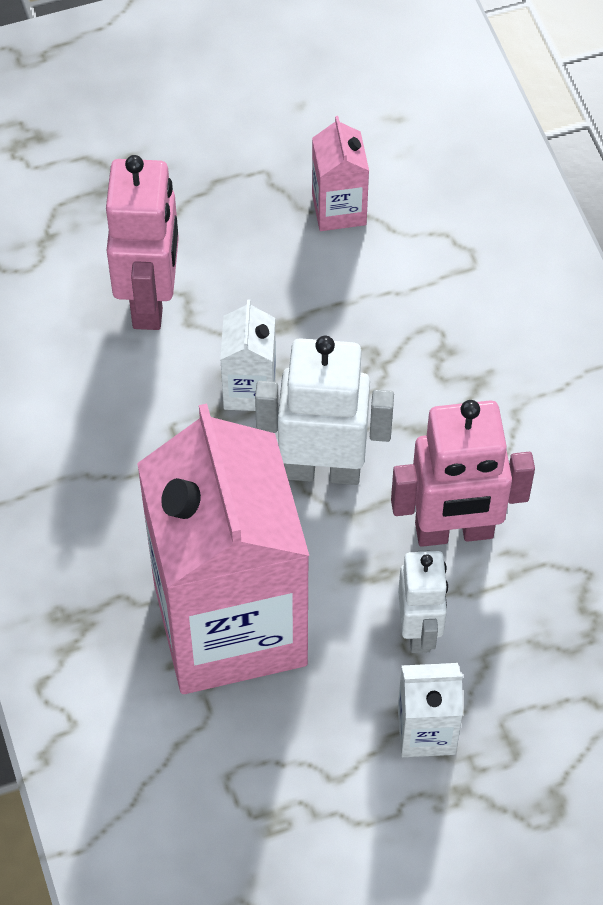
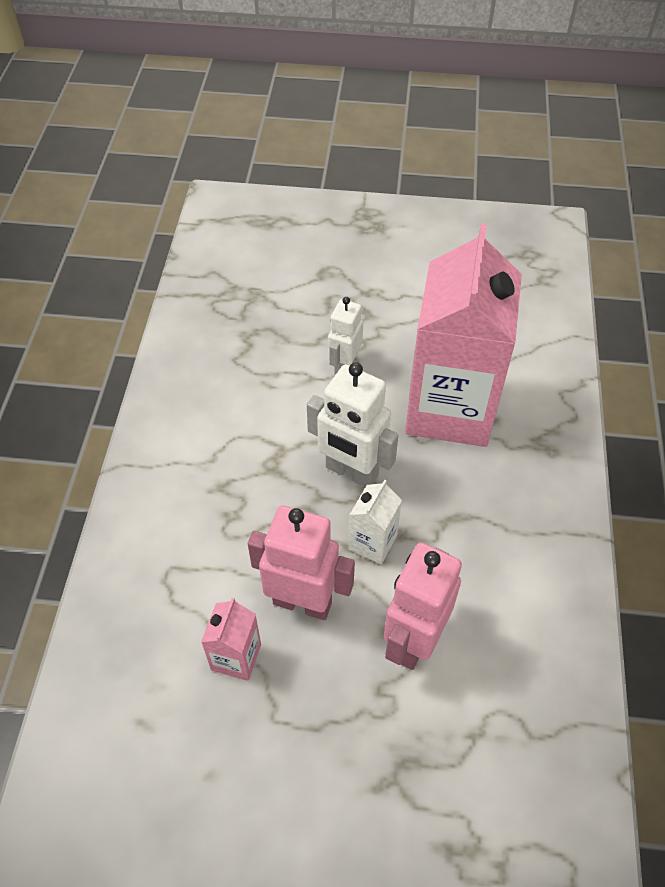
camera: 155 degrees left, 5 degrees down
pink robot [391,400,535,547] -> pink robot moved to [248,506,355,620]
white carton [398,663,463,757] -> none

